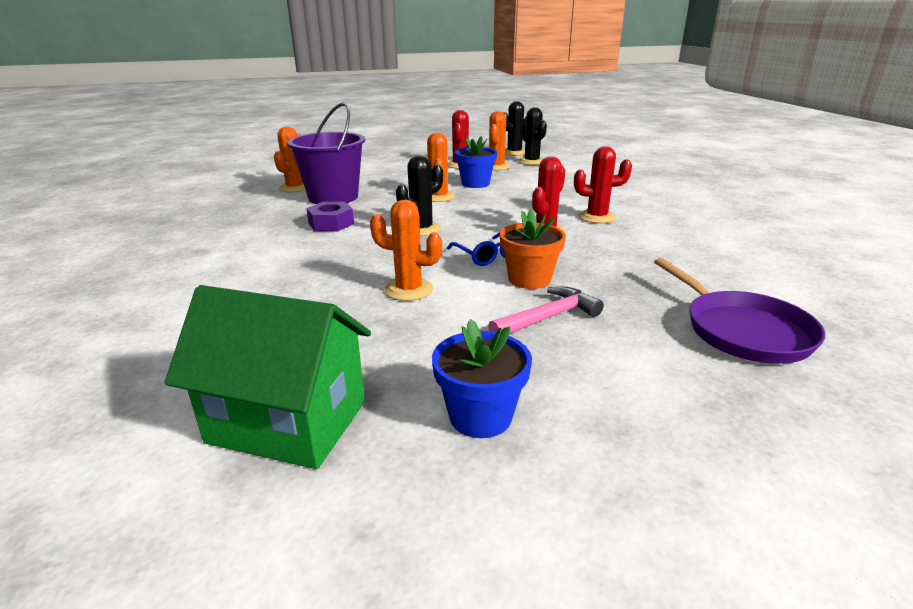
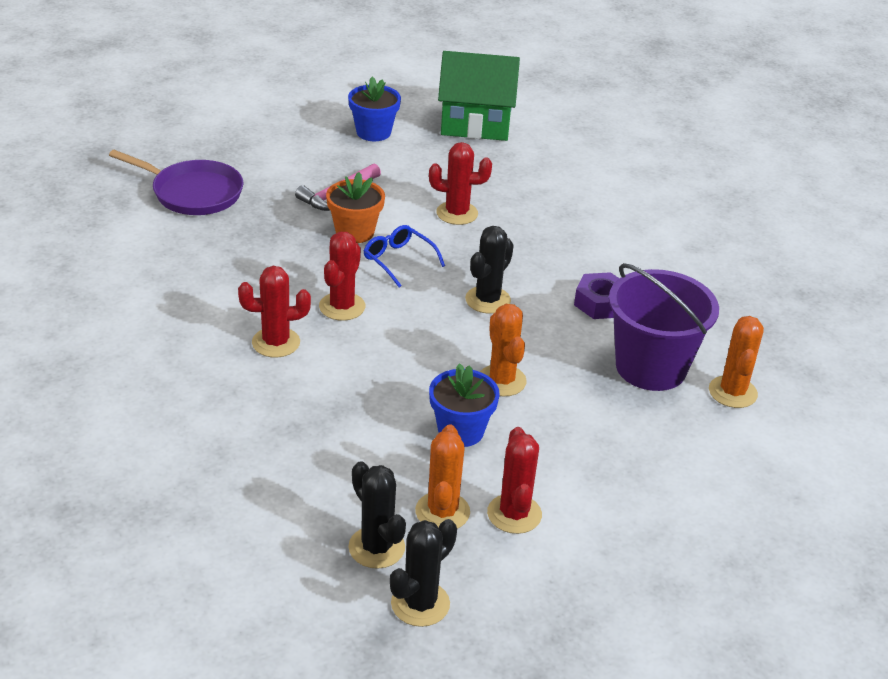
camera: 165 degrees right, 10 degrees up
orange cactus [370,200,442,301] -> red cactus [429,142,492,225]
purple pan [654,258,825,364] -> purple pan turned 150 degrees clockwise [109,150,243,215]

